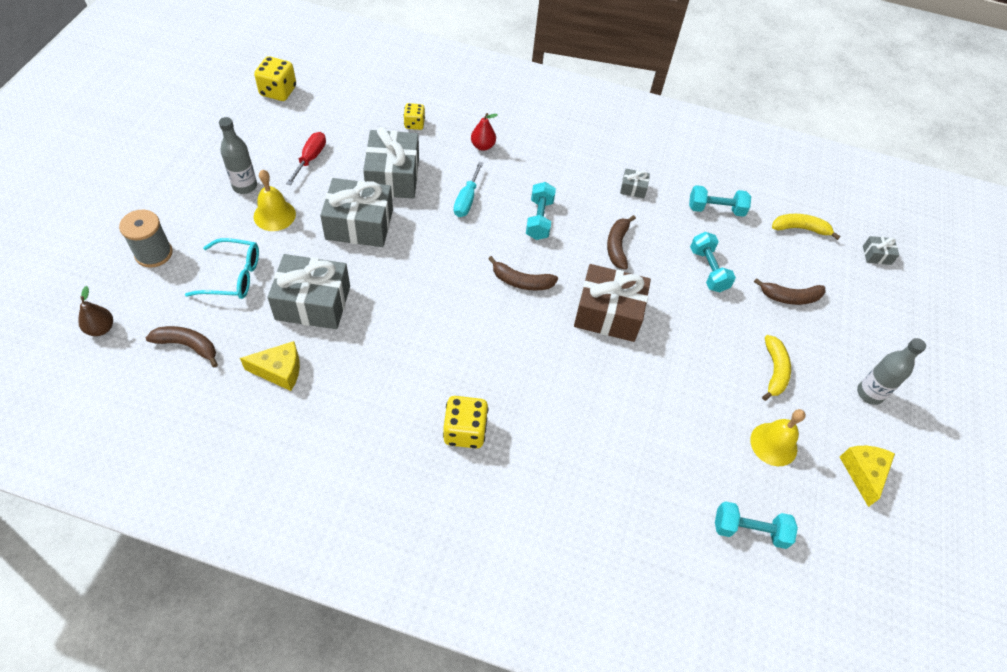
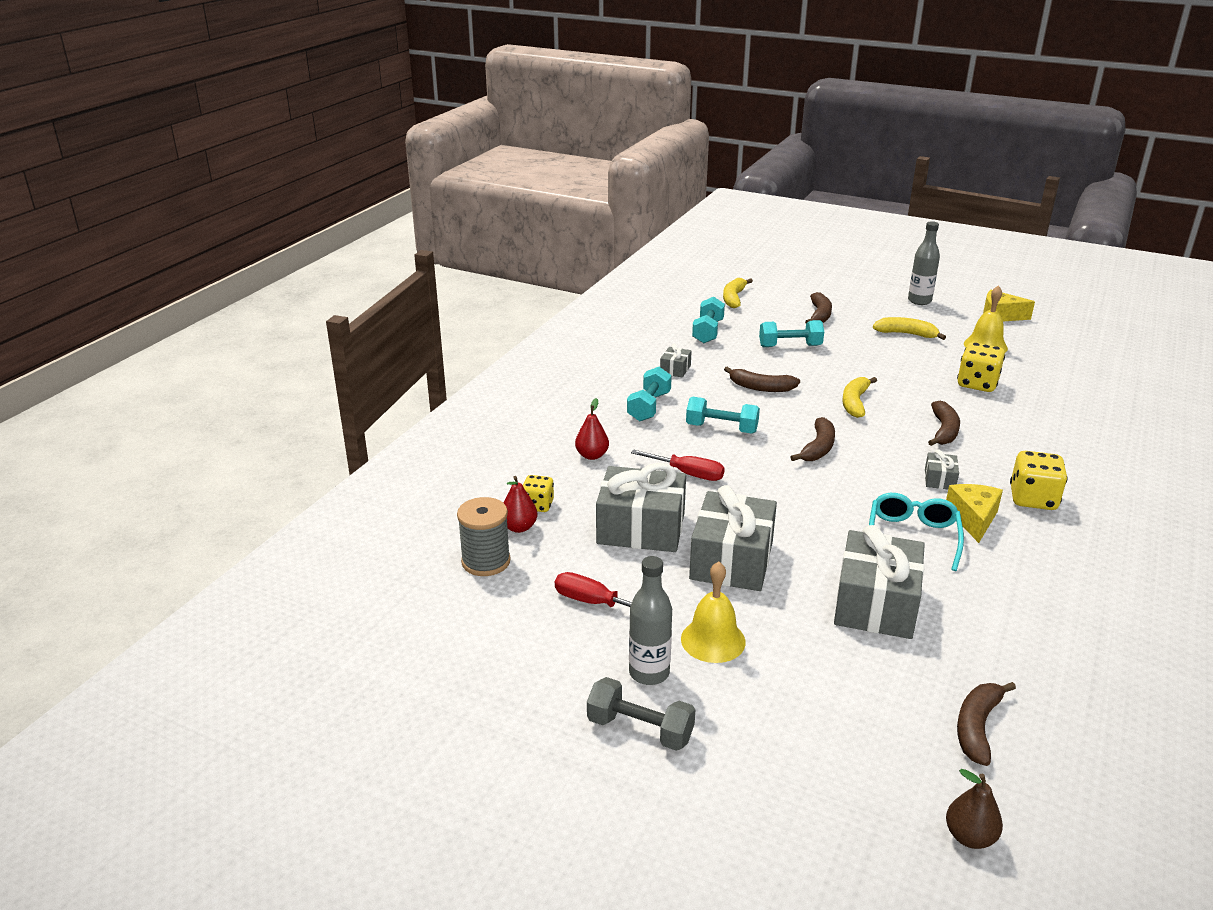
camera: 75 degrees left, 25 degrees down
grey spool [119,210,173,268] -> grey spool moved to [457,497,511,576]
turquoise glasses [185,238,259,299] -> turquoise glasses moved to [869,493,964,571]
yellow cheese [240,341,300,391] -> yellow cheese moved to [946,484,1003,543]
yellow dice [254,56,296,101] -> yellow dice moved to [957,342,1005,392]
turquoise screwdriver [454,162,483,217] -> red screwdriver [631,450,725,481]
brown gift [574,264,651,342] -> yellow banana [842,377,877,418]
turquoise dumbbell [715,501,798,549] -> turquoise dumbbell moved to [627,367,672,421]
grey gift [863,236,899,265] -> grey gift moved to [925,450,959,489]
none -> red pear [504,476,537,533]
none -> grey dumbbell [587,677,695,751]
none -> brown banana [928,401,960,446]

